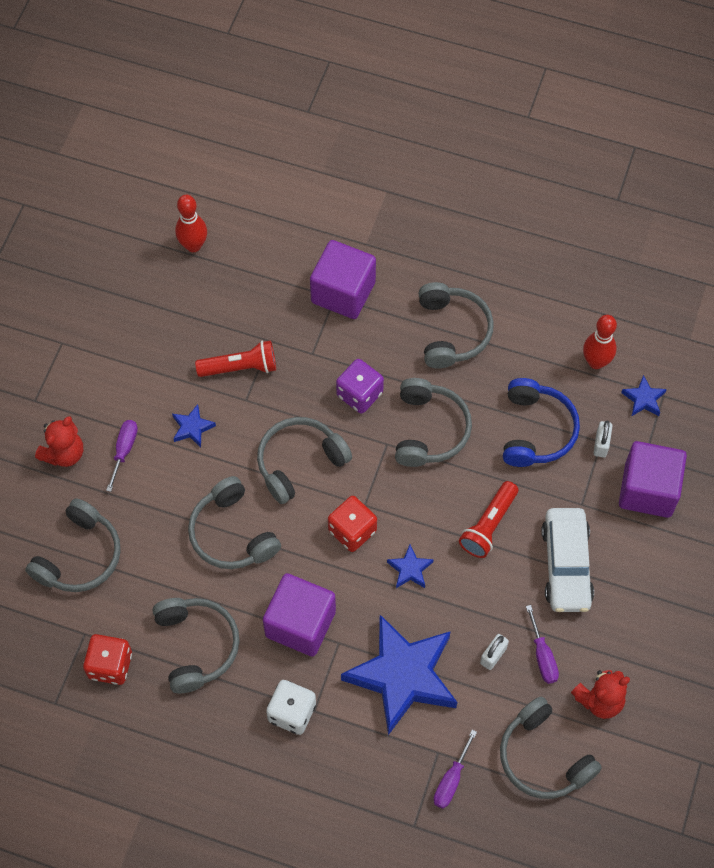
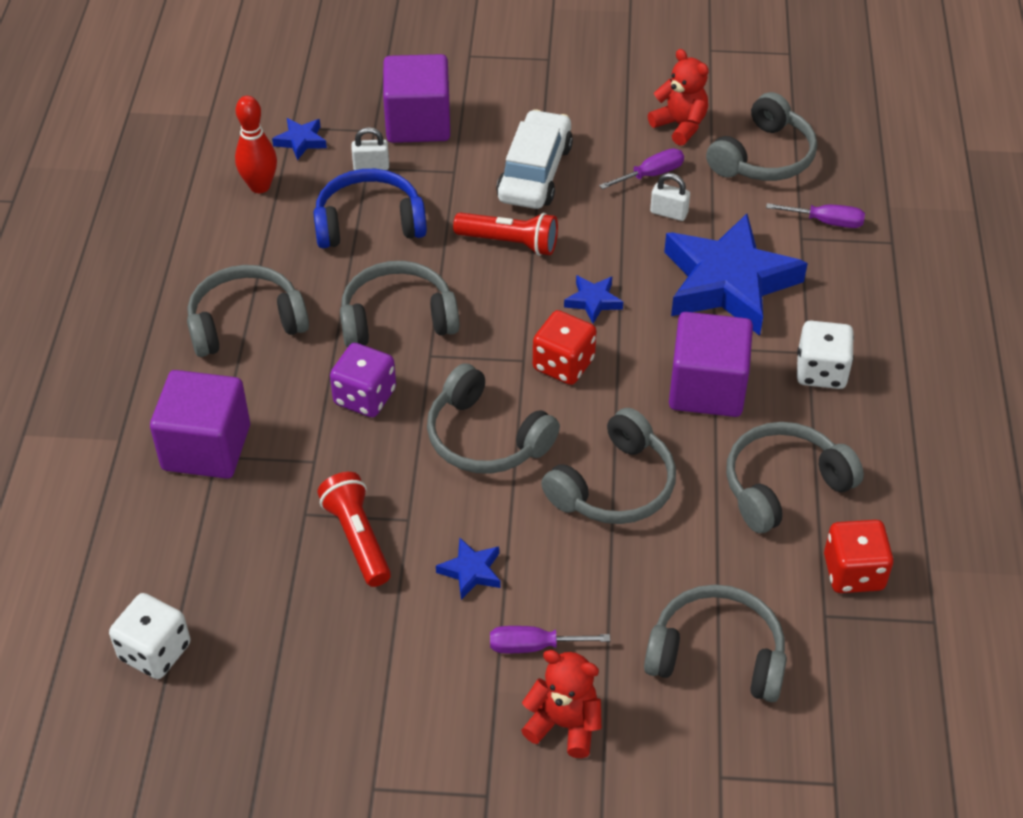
camera: 105 degrees left, 15 degrees down
red bowling pin [175,195,207,252] -> white dice [109,593,191,679]
white car [541,508,594,612] -> white car turned 60 degrees counterclockwise [496,109,573,209]

